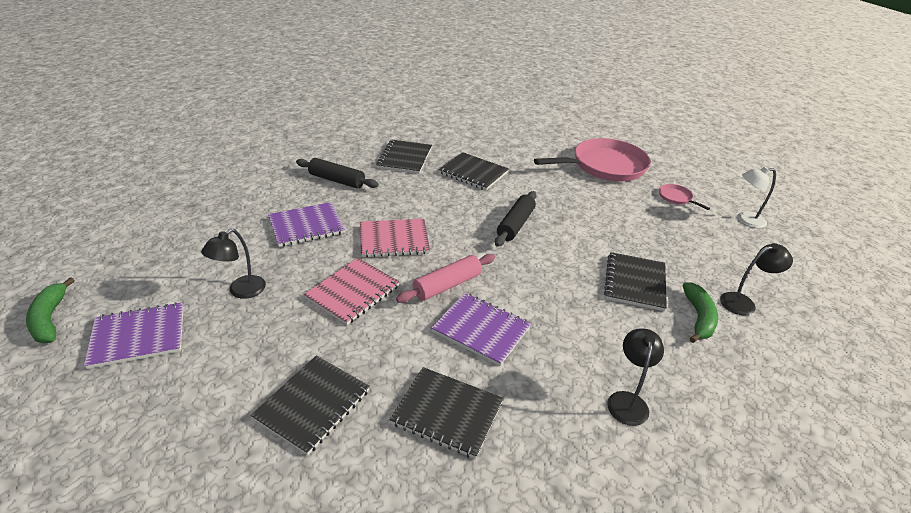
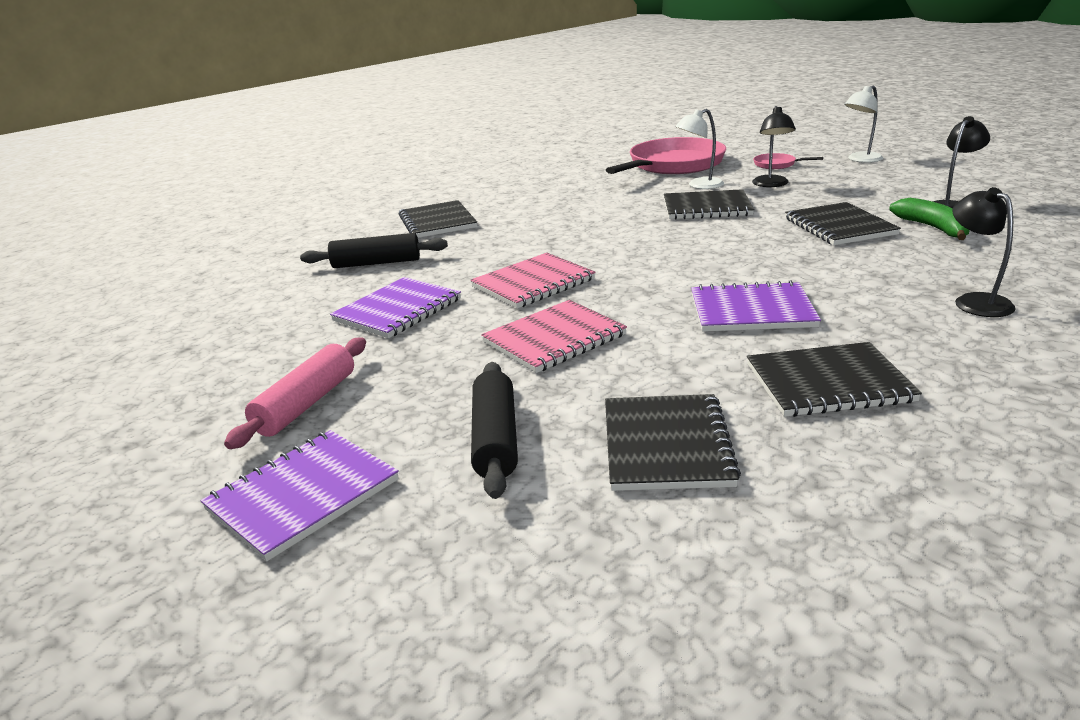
camera: 25 degrees left, 10 degrees down
green banana [26,277,75,343] -> none
black lamp [201,229,266,299] -> black lamp moved to [752,106,796,187]
pink notebook [304,258,400,325] -> pink notebook turned 45 degrees clockwise [481,300,627,373]
pink rolling pin [396,254,495,303] -> pink rolling pin moved to [224,338,366,449]
black notebook [438,152,509,190] -> black notebook moved to [664,189,754,220]
black rolling pin [495,191,536,247] -> black rolling pin moved to [471,362,518,499]
none -> white lamp [675,109,724,189]

